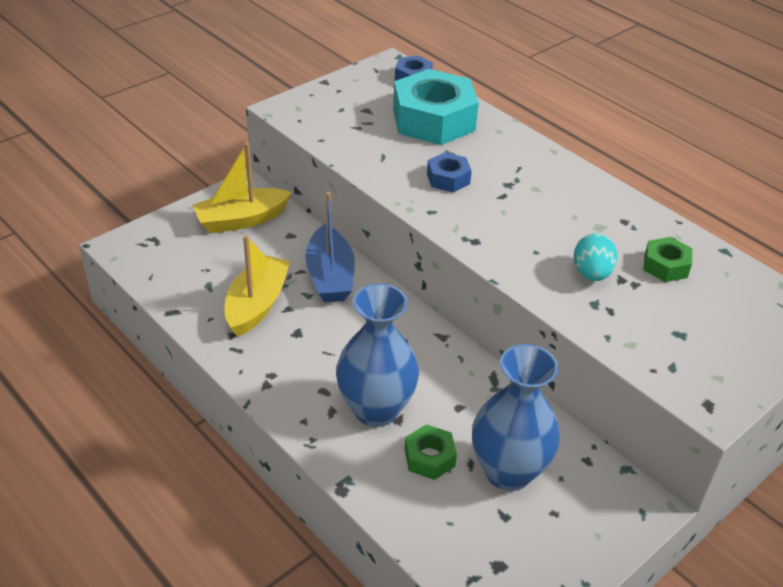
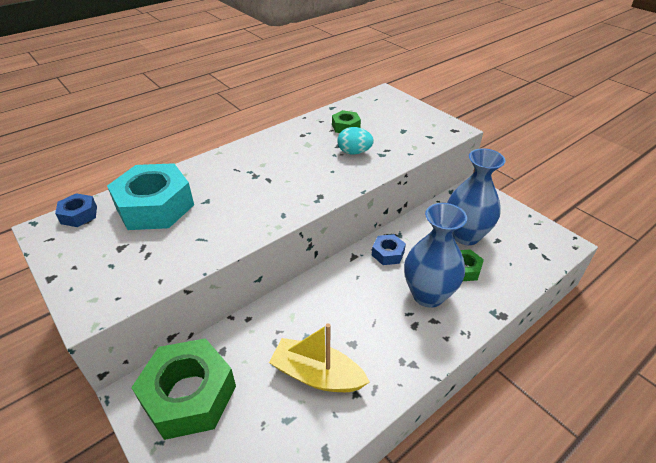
camera: 85 degrees left, 0 degrees up
yellow boat [192,142,292,234] -> green nut [131,338,236,440]
blue boat [305,192,355,302] -> none
blue nut [427,152,472,192] -> blue nut moved to [372,234,406,265]

